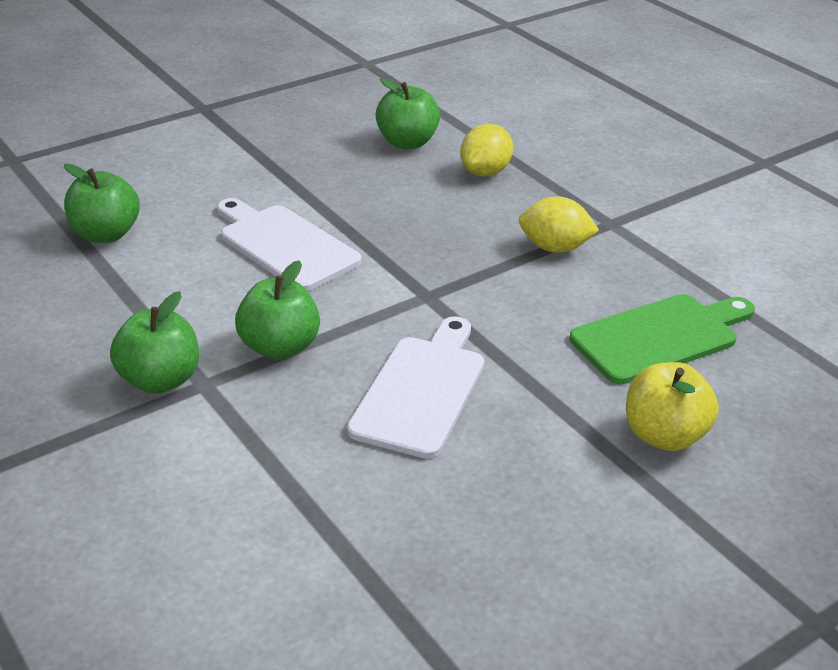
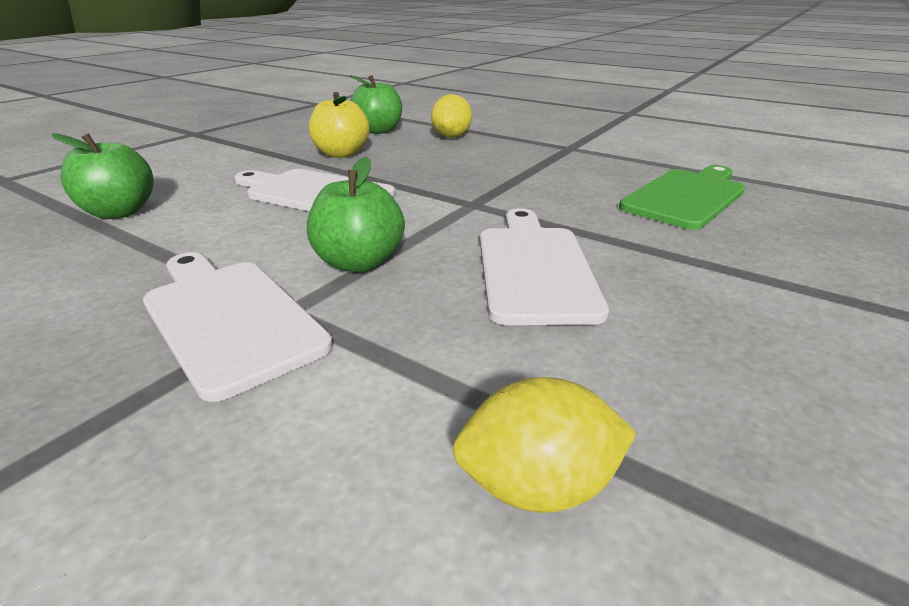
camera: 20 degrees left, 5 degrees down
green apple [110,291,199,394] -> white cutting board [143,252,333,402]
yellow lemon [519,196,599,253] -> yellow lemon moved to [452,377,636,513]
yellow apple [626,362,719,451] -> yellow apple moved to [309,92,370,158]

